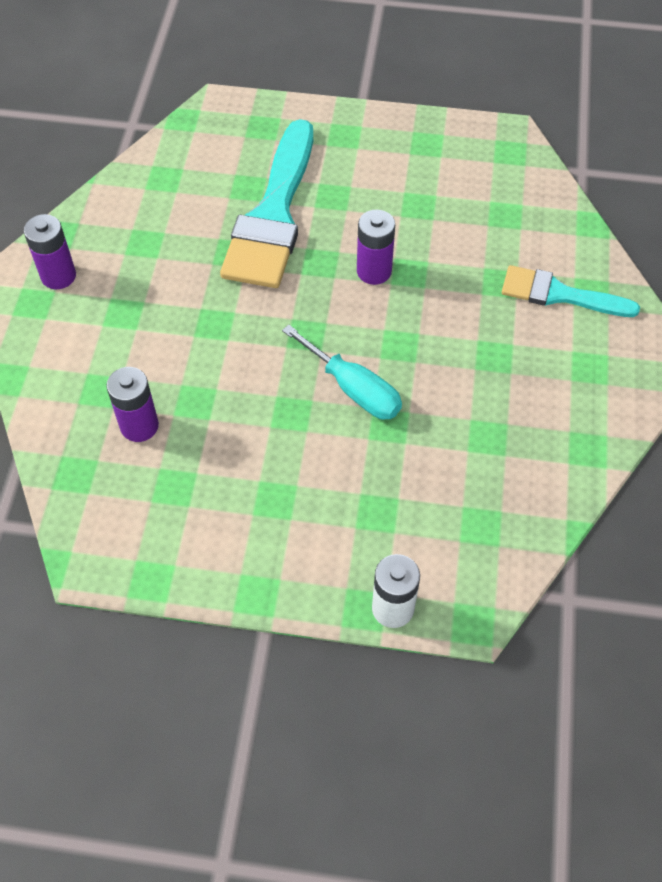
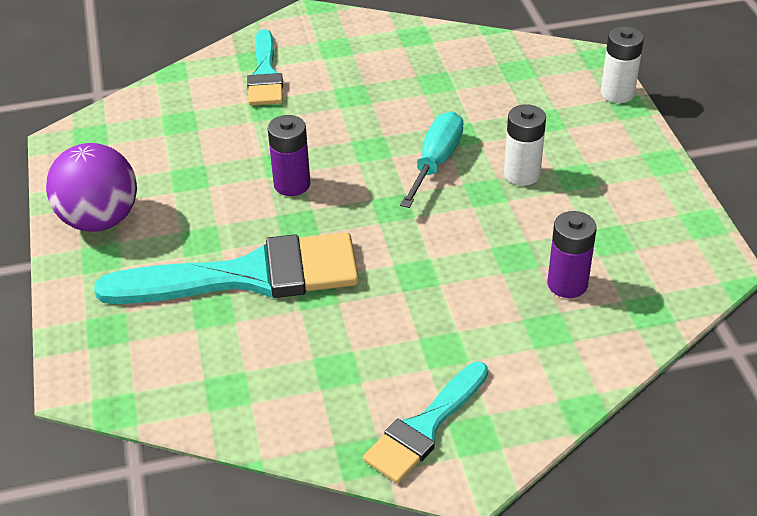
camera: 110 degrees left, 15 degrees down
purple battery [24,214,76,289] -> turquoise brush [363,362,488,483]
none -> purple ball [46,143,137,232]
none -> white battery [504,104,546,186]

